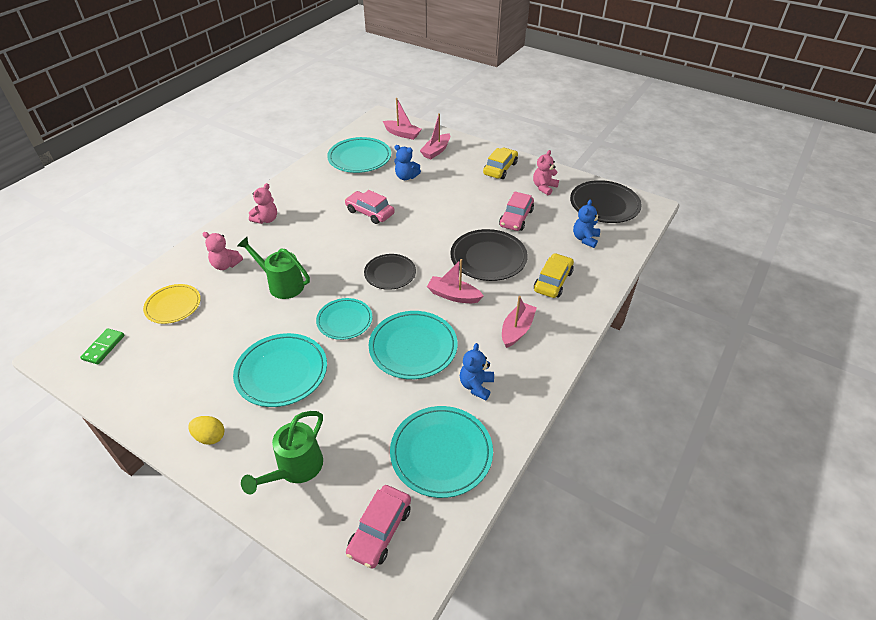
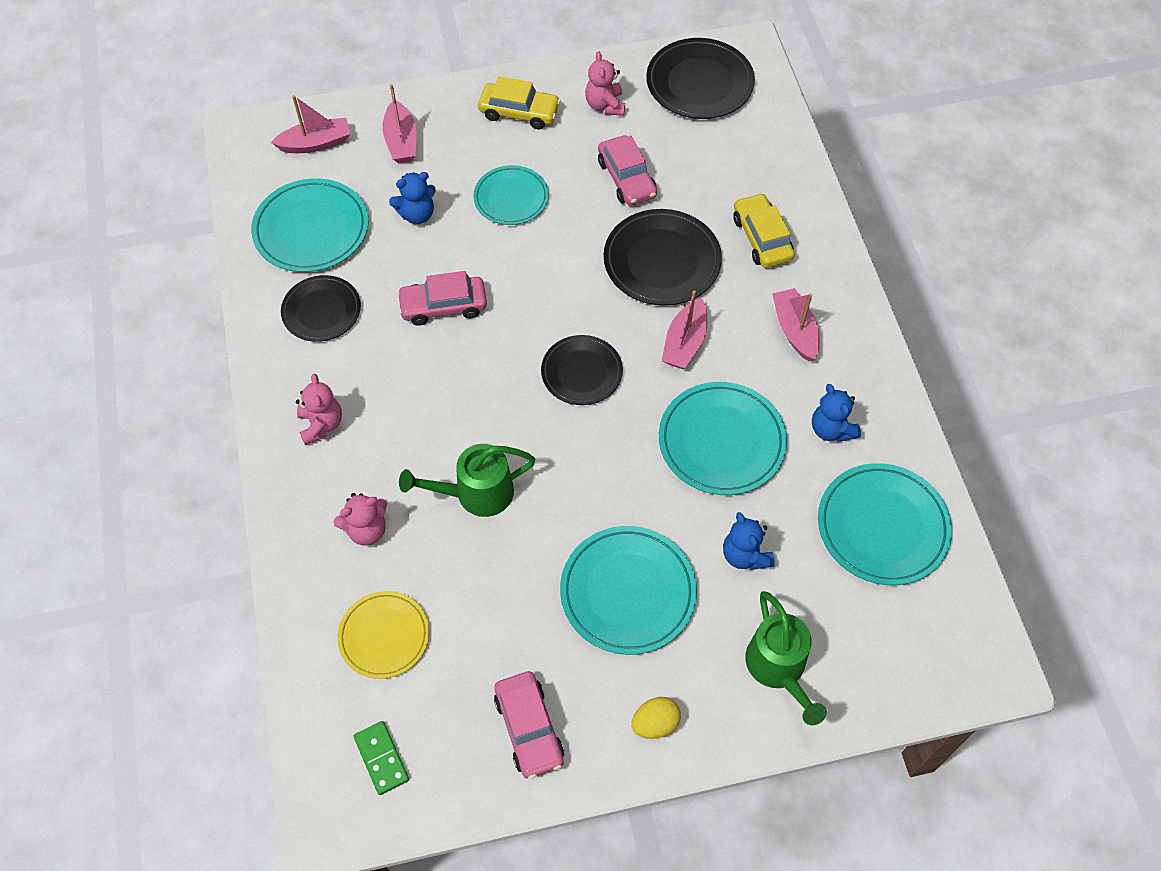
camera: 45 degrees left, 15 degrees up
turquoise plate [316,298,373,340] -> turquoise plate moved to [473,165,549,225]
pink car [346,485,411,569] -> pink car moved to [494,671,564,779]
pink boat [427,259,484,303] -> pink boat turned 45 degrees counterclockwise [661,290,708,369]
yellow car [483,147,518,179] -> yellow car turned 120 degrees clockwise [478,76,561,129]
blue teddy bear [573,200,600,248] -> blue teddy bear moved to [723,512,775,570]
none -> black plate [281,275,361,342]

